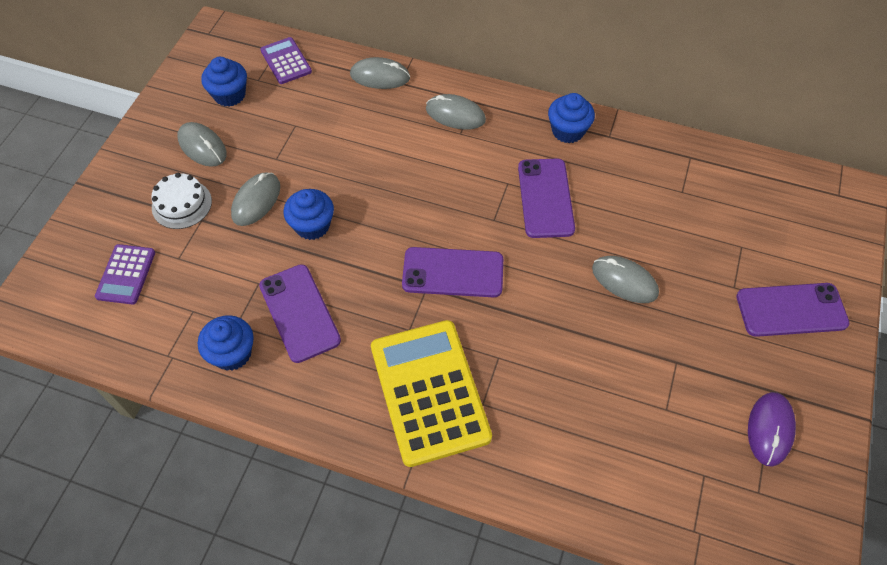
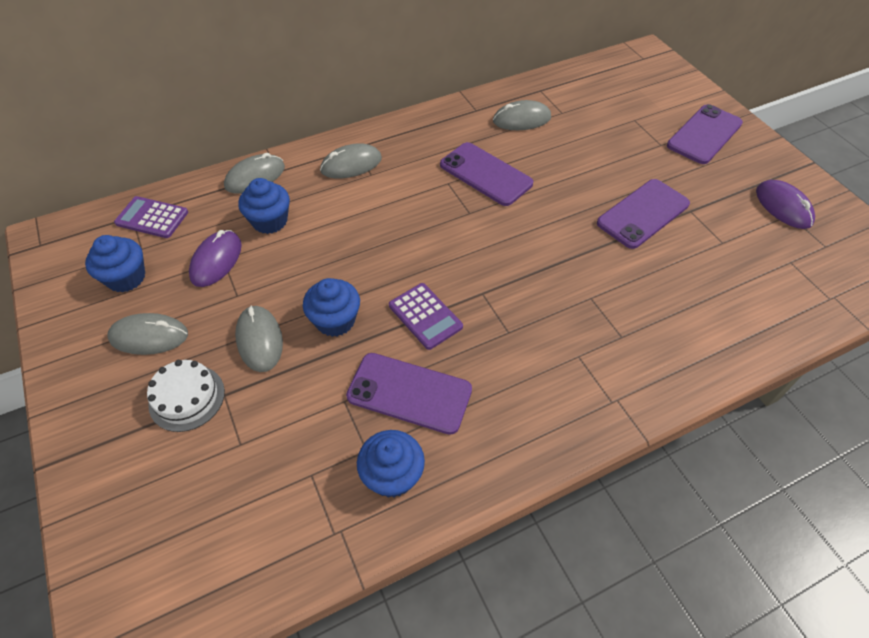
camera: 45 degrees left, 5 degrees down
purple calculator [95,244,155,305] -> purple calculator moved to [389,283,463,350]
yellow calculator [371,320,492,467] -> none
purple phone [402,247,503,297] -> purple phone moved to [597,179,690,249]
blue cupcake [548,93,595,143] -> blue cupcake moved to [238,178,290,234]
grey mouse [592,256,659,303] -> grey mouse moved to [493,100,551,130]
none -> purple mouse [189,230,242,287]

